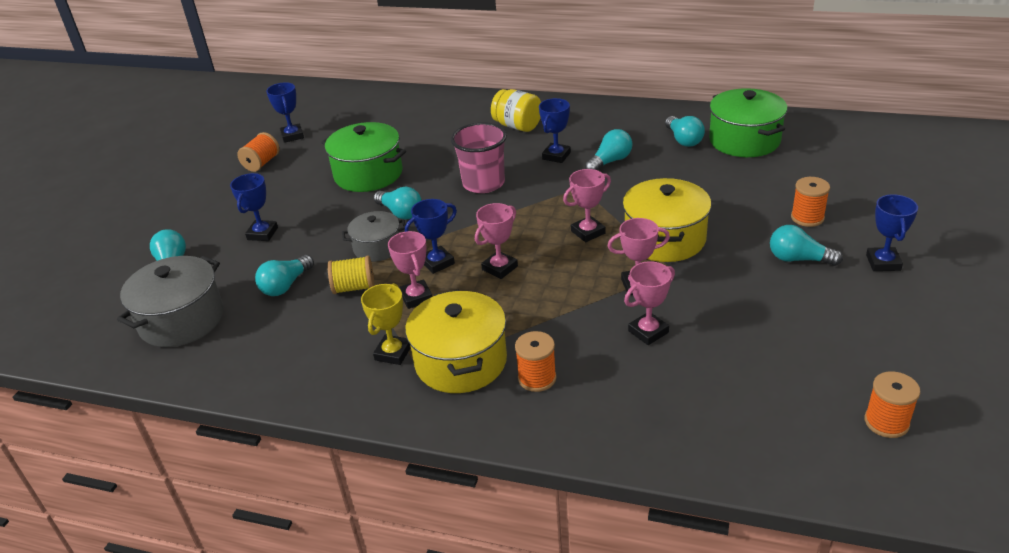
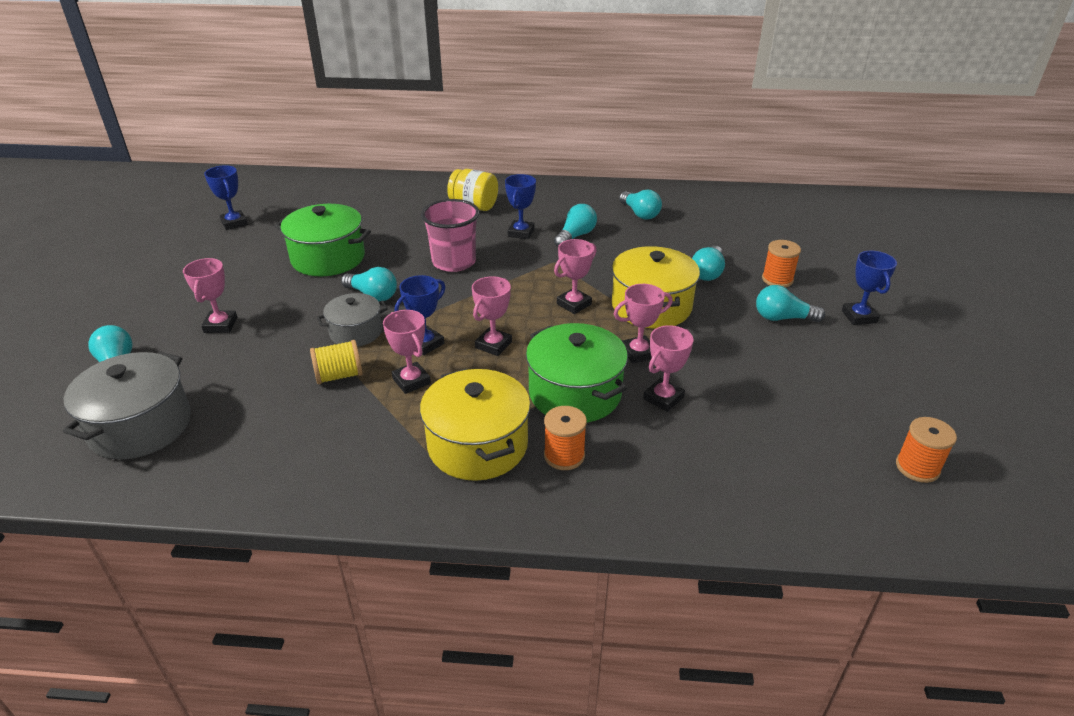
camera: 15 degrees left, 0 degrees up
blue trophy [230,173,278,241] -> pink trophy [183,258,237,333]
orange spool [237,132,279,172] -> none
turquoise light bulb [255,255,314,296] -> turquoise light bulb moved to [692,246,725,281]
yellow trophy [361,283,411,365] -> none
green pot [709,88,787,157] -> green pot moved to [526,323,628,423]

